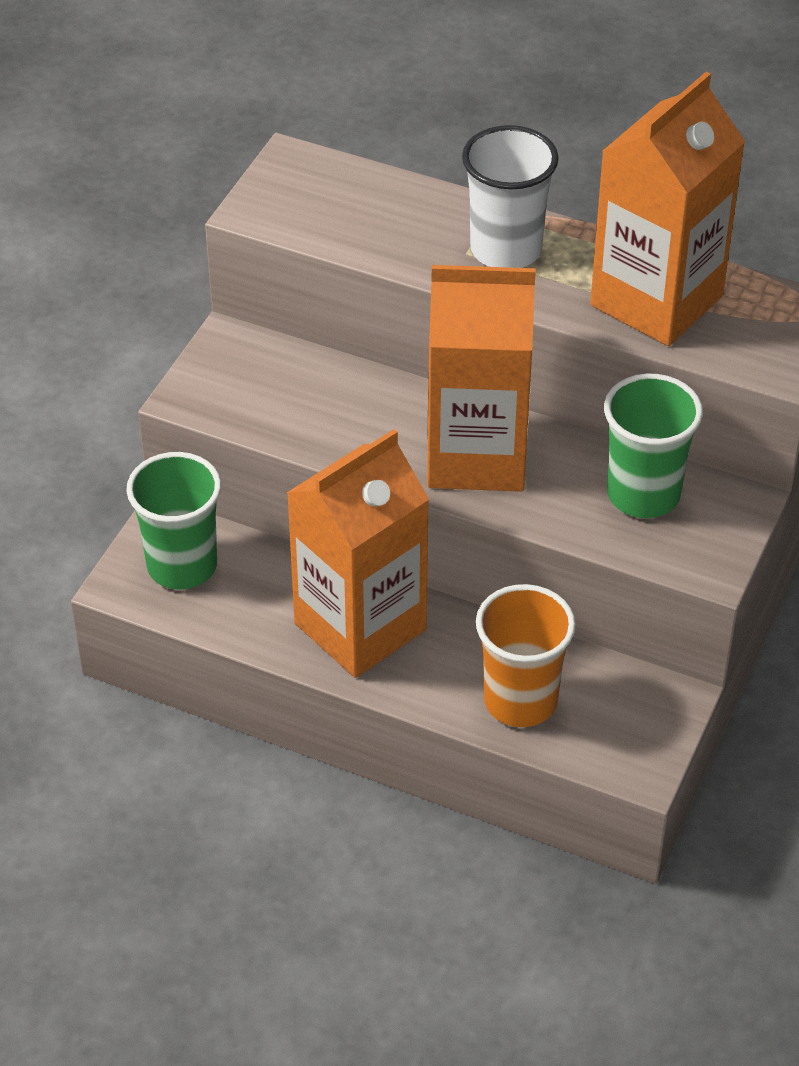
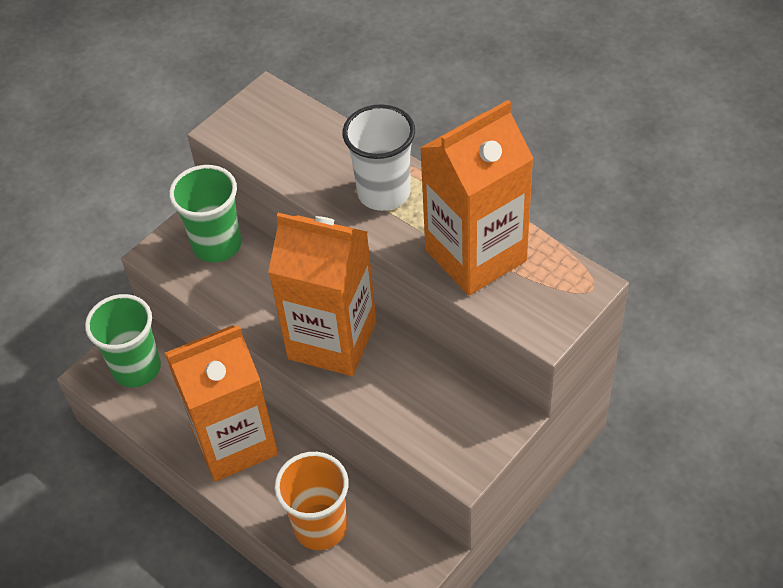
camera: 20 degrees right, 5 degrees up
green cup [604,374,703,518] -> green cup moved to [169,165,242,262]

